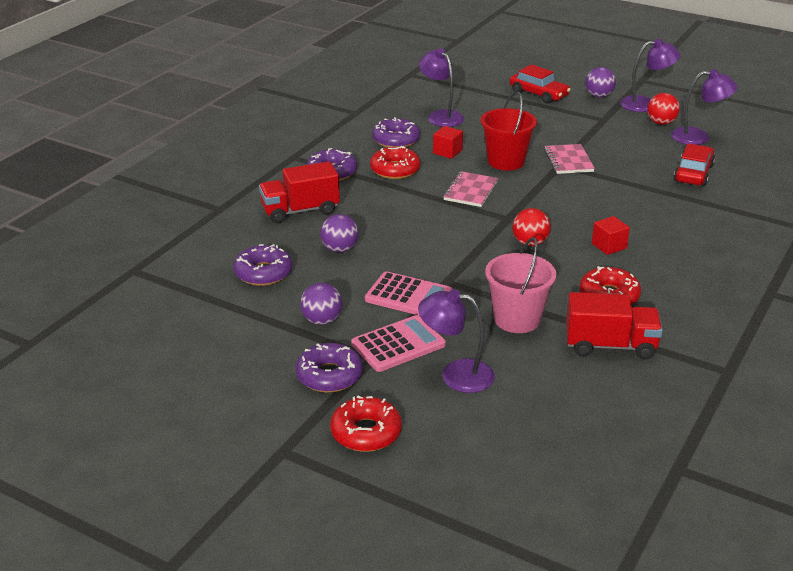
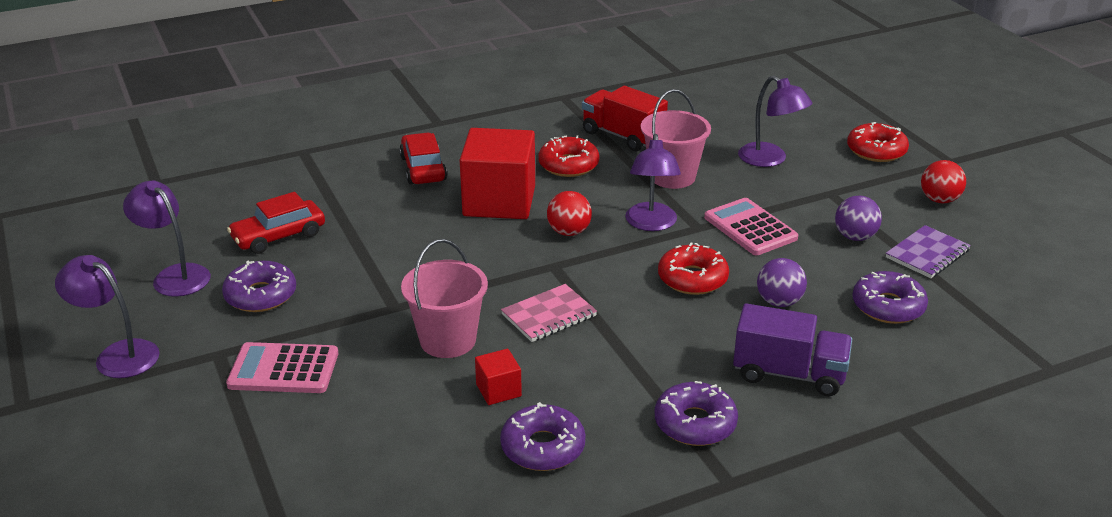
camera: 145 degrees left, 0 degrees up
red truck [259,161,340,223] -> purple truck [733,303,852,396]
purple donut [296,343,363,393] -> purple donut moved to [222,261,296,312]
pink calculator [351,315,446,372] -> pink calculator moved to [226,342,338,393]
red donut [370,146,421,179] -> red donut moved to [658,243,729,295]
purple lamp [419,48,464,127] -> purple lamp moved to [625,134,681,231]
red bucket [481,92,537,170] -> pink bucket [401,239,488,358]
red car [510,65,571,103] -> red car moved to [399,133,447,185]
pink notebook [544,144,595,174] -> none
purple ball [585,67,616,97] -> none
red cube [592,216,630,255] -> red cube [460,128,535,219], size x2.27
red ball [647,93,680,125] -> red ball moved to [921,160,966,203]
none -> purple notebook [886,225,971,278]

